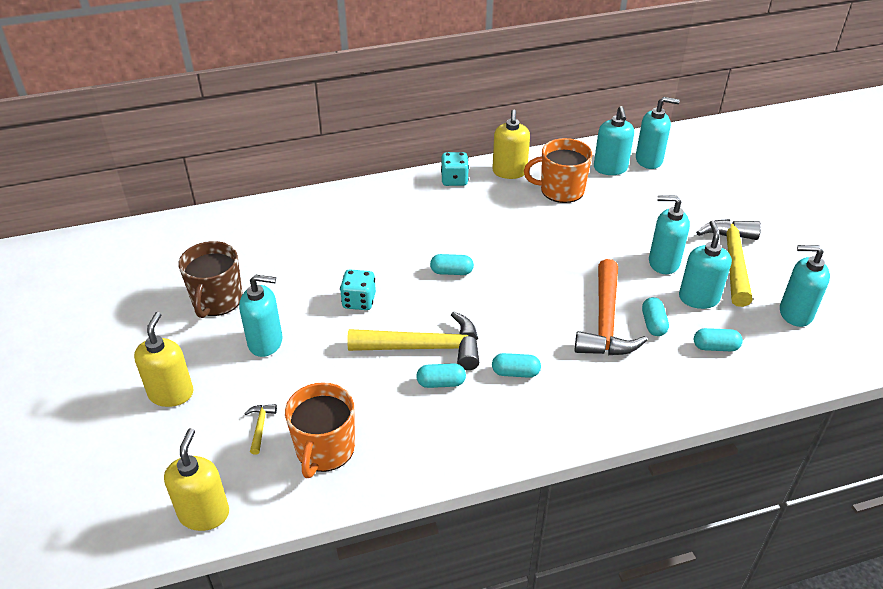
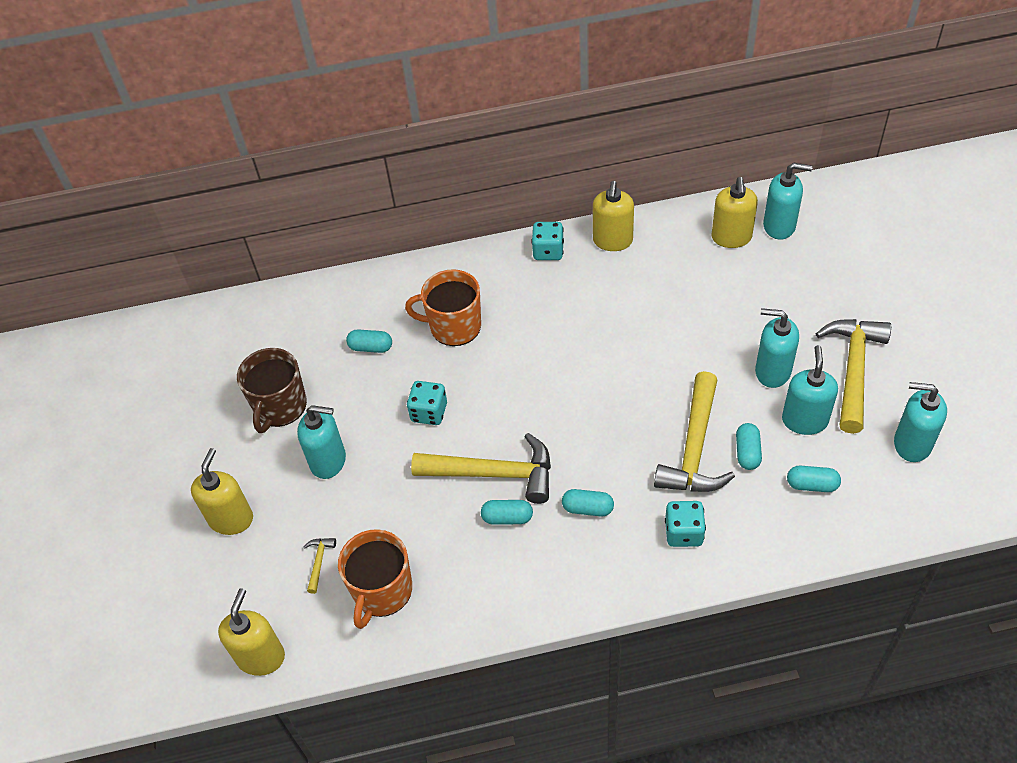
camera: 10 degrees right, 10 degrees up
turquoise capsule [430,254,474,275] -> turquoise capsule moved to [346,329,392,353]
orange mug [524,138,592,203] -> orange mug moved to [405,269,481,346]
orange hammer [575,259,647,355] -> yellow hammer [654,371,735,492]
turquoise soap dispenser [594,106,634,175] -> yellow soap dispenser [711,177,758,248]
none -> turquoise dice [665,501,706,547]

